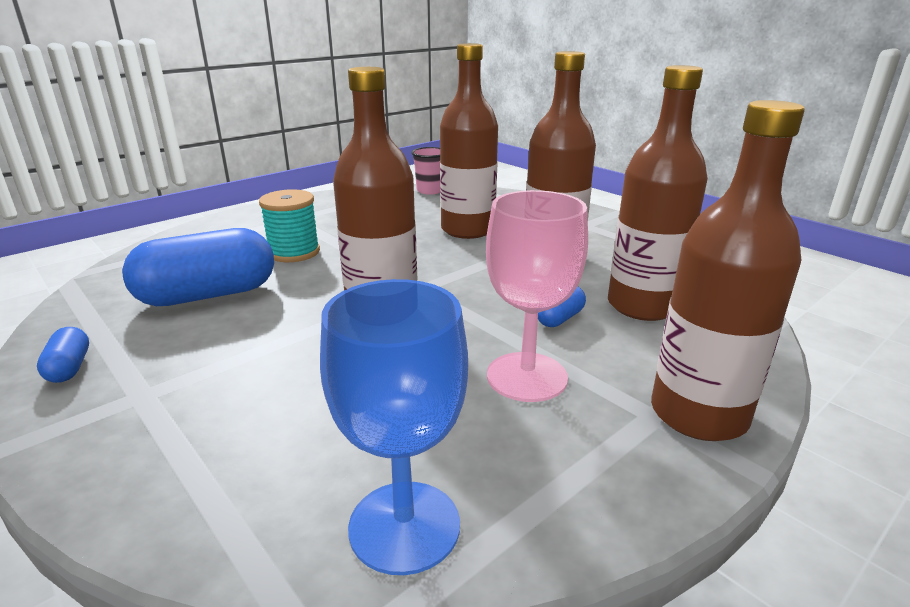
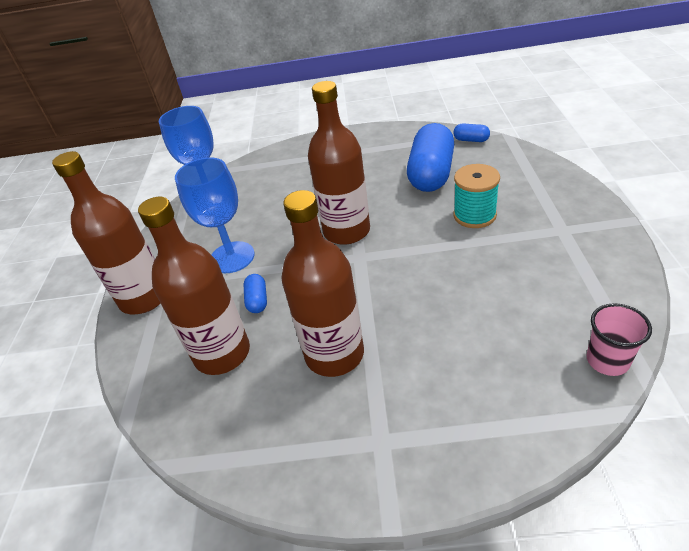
camera: 135 degrees right, 15 degrees up
blue capsule [37,327,89,383] -> blue capsule moved to [453,124,490,142]
brown bottle [440,43,498,239] -> none
pink goblet [486,190,588,402] -> blue goblet [175,157,255,273]

